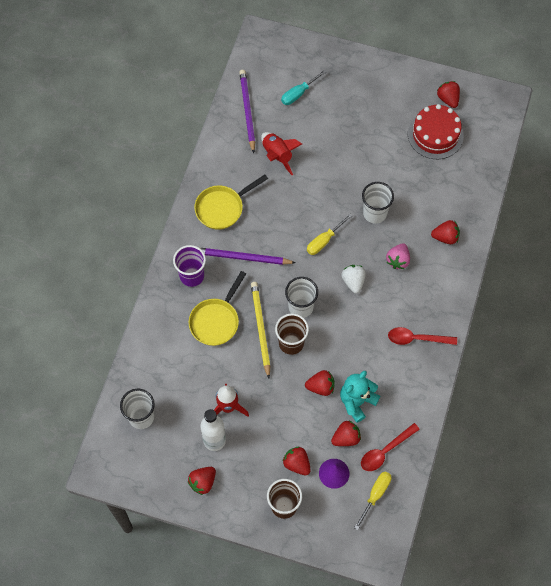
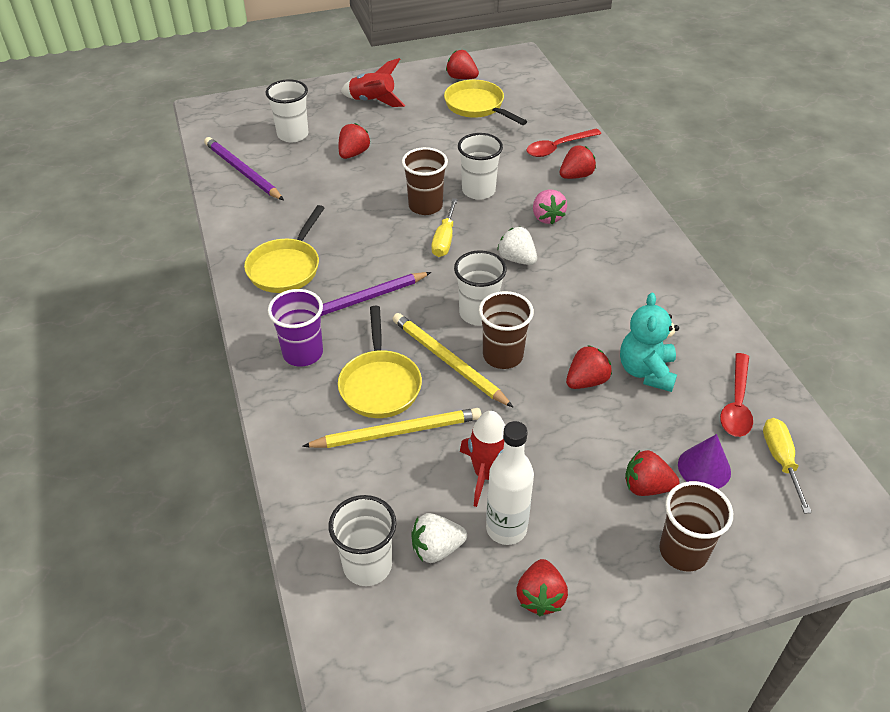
camera: 35 degrees left, 20 degrees down
red rocket [261,132,302,175] -> red rocket moved to [341,58,405,107]
turquoise screwdriver [281,70,327,105] -> white cup [266,79,309,142]
red strawberry [331,421,361,446] -> red strawberry moved to [339,123,370,159]
red spoon [388,327,457,345] -> red spoon moved to [527,129,601,157]
red cake [408,104,464,159] -> yellow pan [444,80,527,125]
none -> yellow pencil [302,408,482,448]
none -> brown cup [402,147,448,215]
none -> white strawberry [411,513,467,563]

